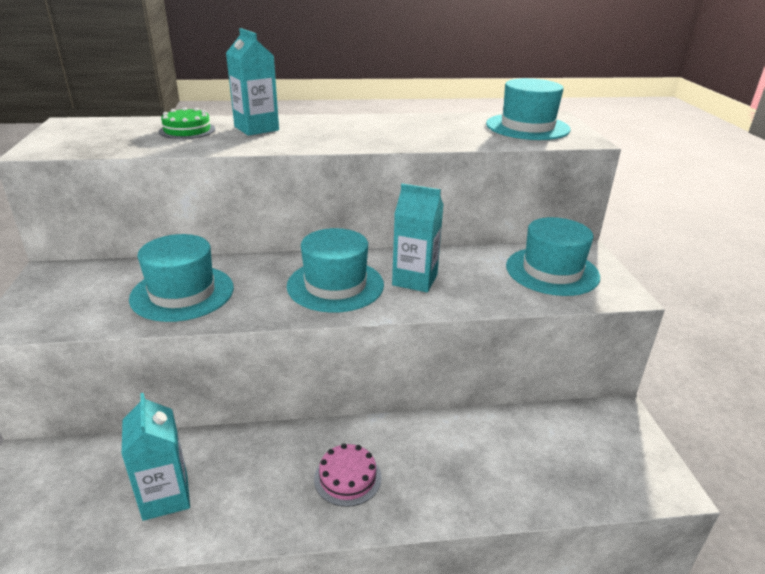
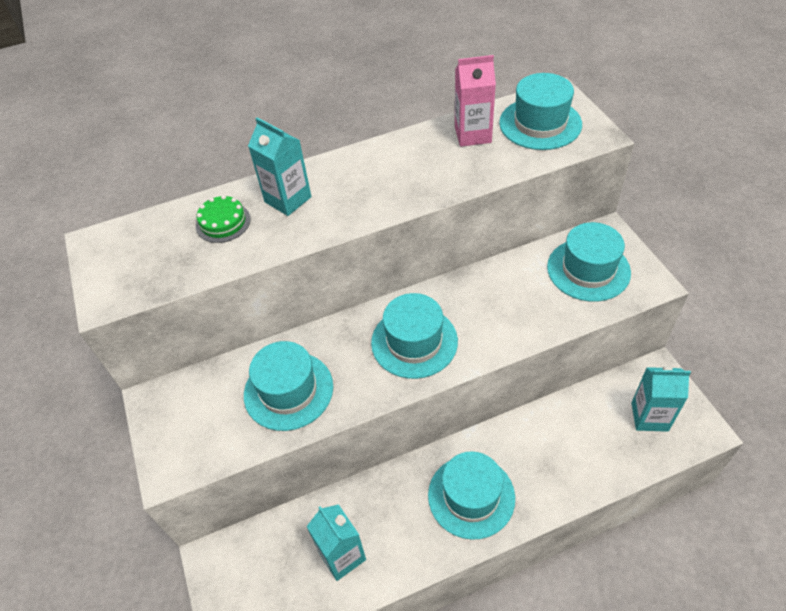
camera: 10 degrees left, 20 degrees up
pink cake [314,444,381,507] -> turquoise hat [428,451,515,540]
turquoise carton [392,183,443,292] -> turquoise carton moved to [631,366,691,432]
none -> pink carton [455,55,496,147]

